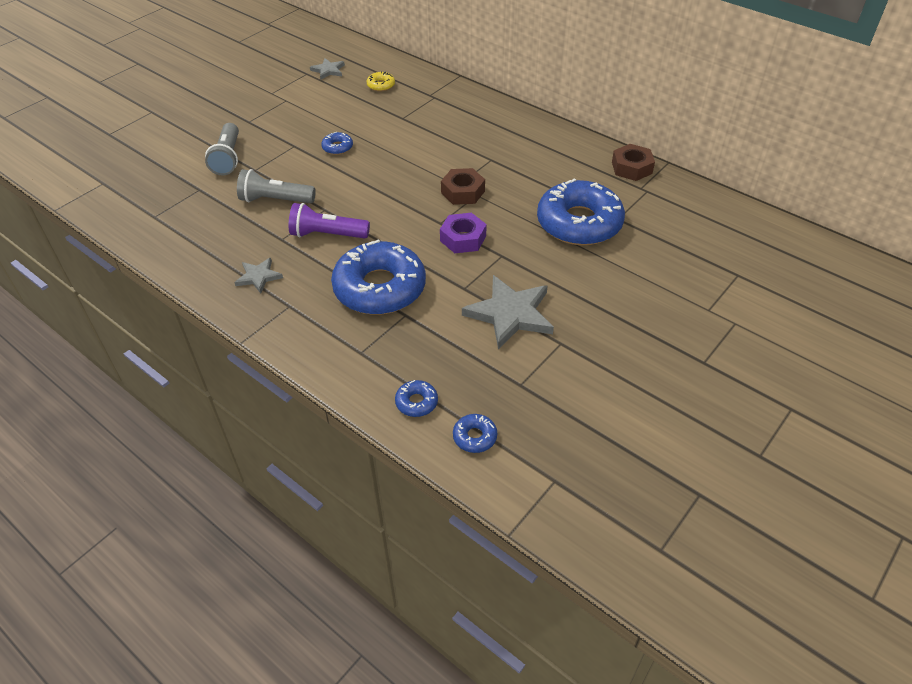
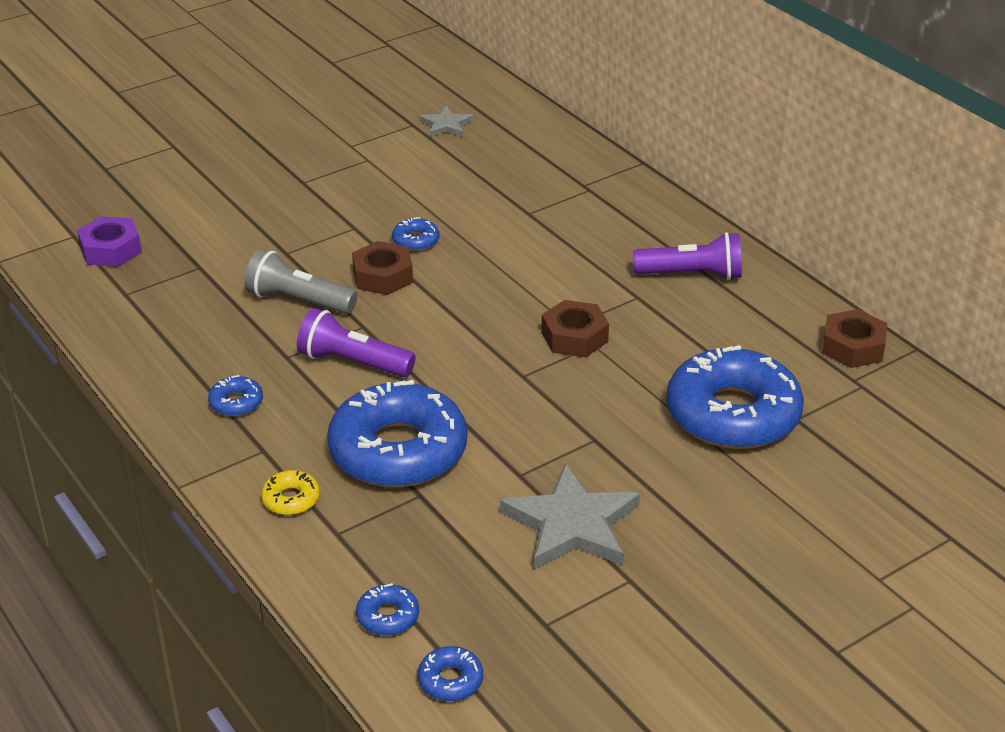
camera: 15 degrees right, 10 degrees down
grey flashlight [205,123,239,176] -> none
grey star [234,258,283,293] -> blue donut [208,375,263,417]
yellow donut [367,71,395,91] -> yellow donut moved to [261,470,320,515]
purple nut [440,213,487,253] -> purple nut moved to [77,216,142,267]
none -> brown nut [352,241,413,295]
none -> purple flashlight [633,232,742,280]

